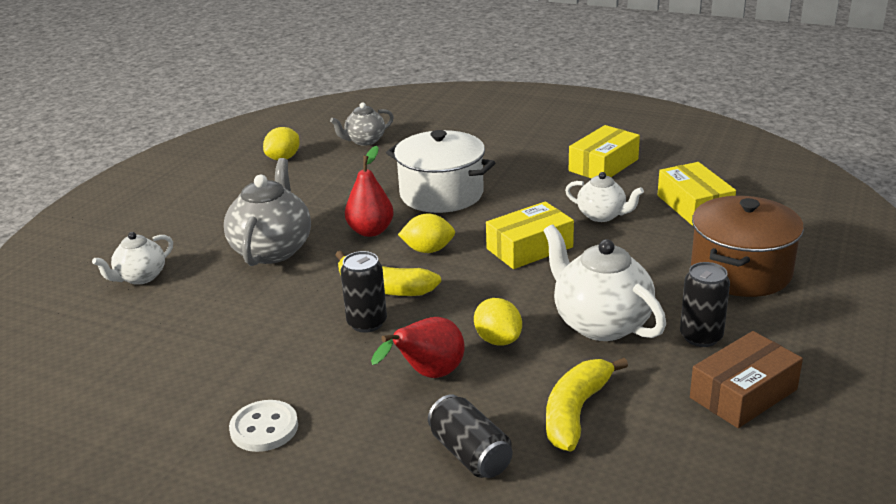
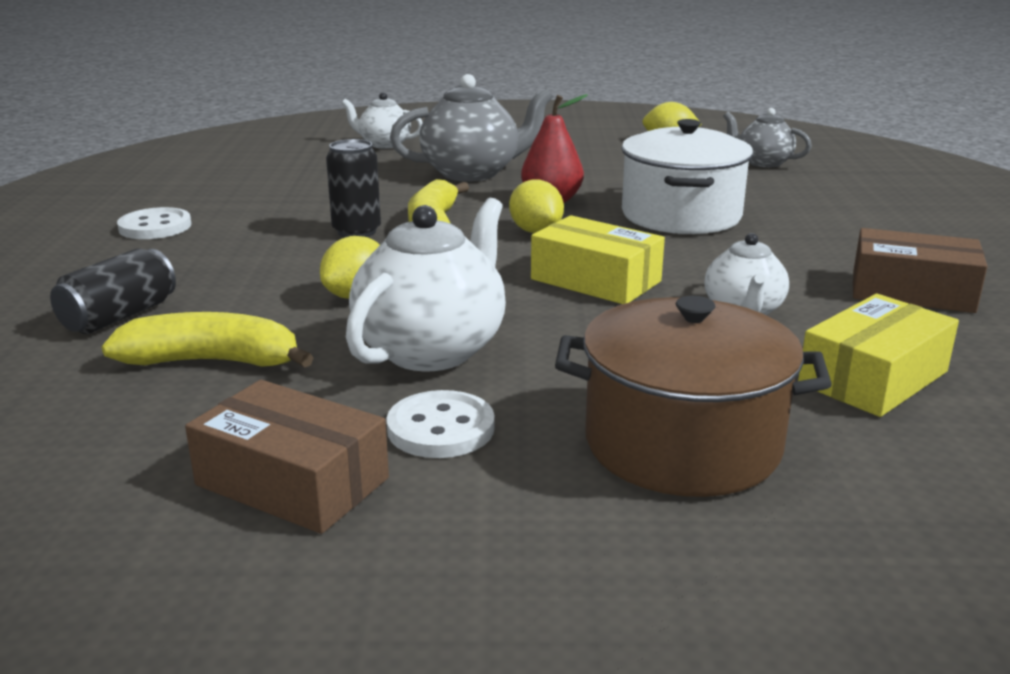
camera: 65 degrees right, 5 degrees down
red pear [371,317,465,378] -> none
yellow box [569,125,640,178] -> brown box [853,228,987,313]
black can [680,262,730,347] -> white button [387,390,495,458]

